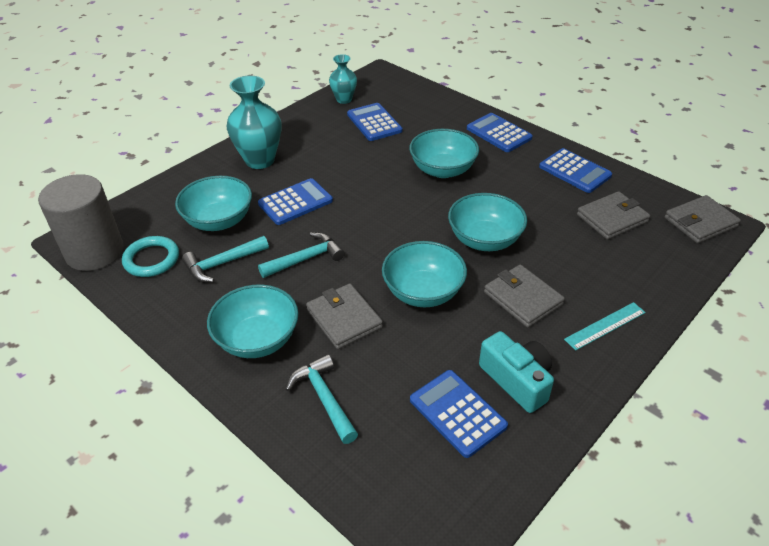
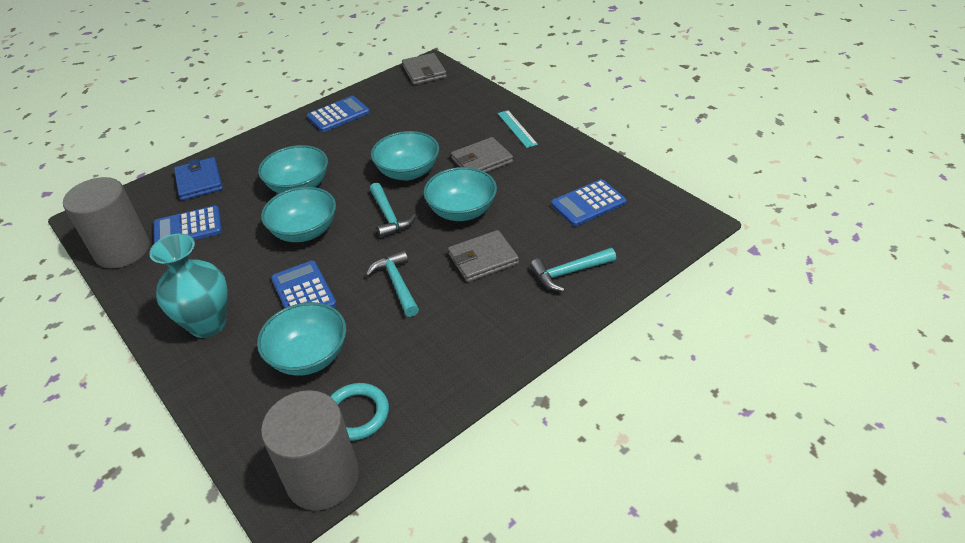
camera: 80 degrees left, 0 degrees up
turquoise hammer [182,236,269,282] -> turquoise hammer moved to [370,182,417,238]
turquoise bowl [207,285,299,358] -> turquoise bowl moved to [261,187,336,242]
turquoise vase [329,54,357,104] -> grey cylinder [63,177,150,268]
blue calculator [467,113,533,152] -> none
turquoise camera [479,331,554,413] -> none
grey wallet [577,191,650,240] -> none
none -> blue wallet [174,157,223,200]

